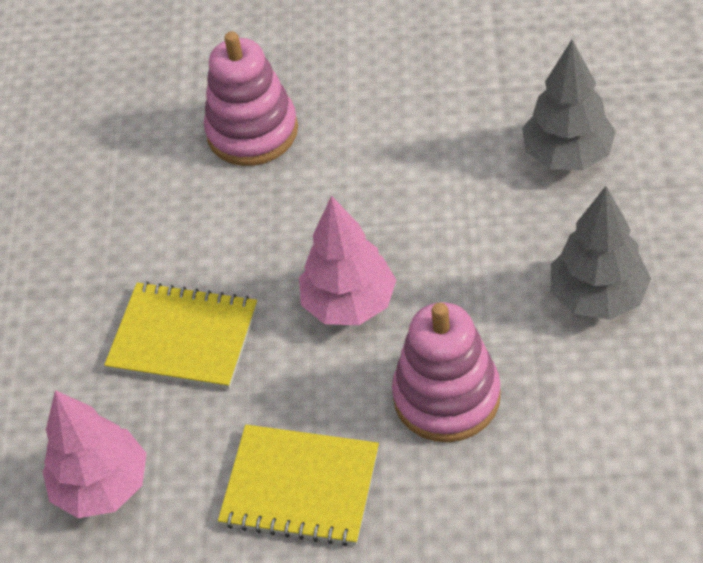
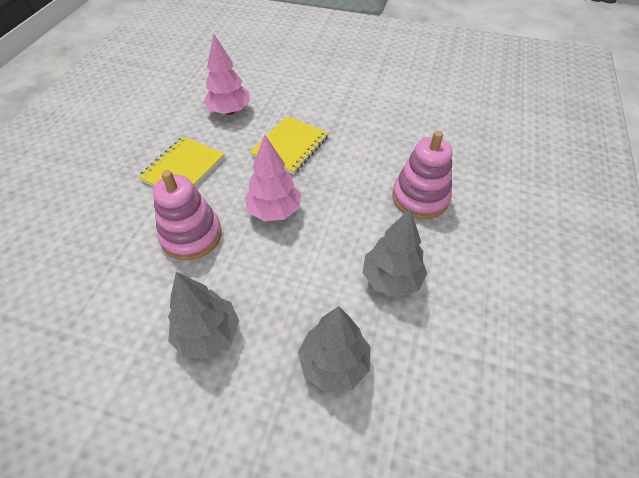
camera: 100 degrees right, 0 degrees up
none -> grey tree [363,208,427,298]

